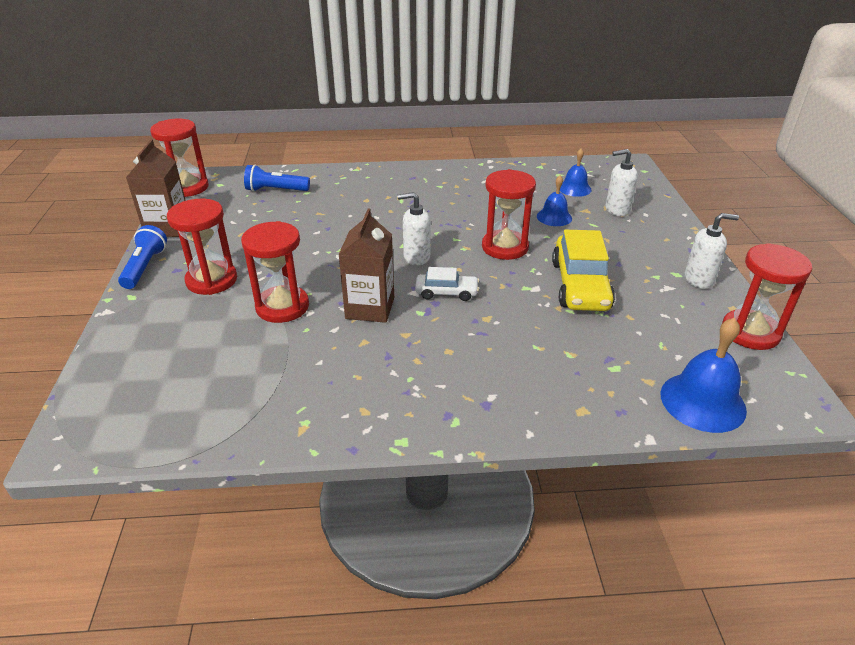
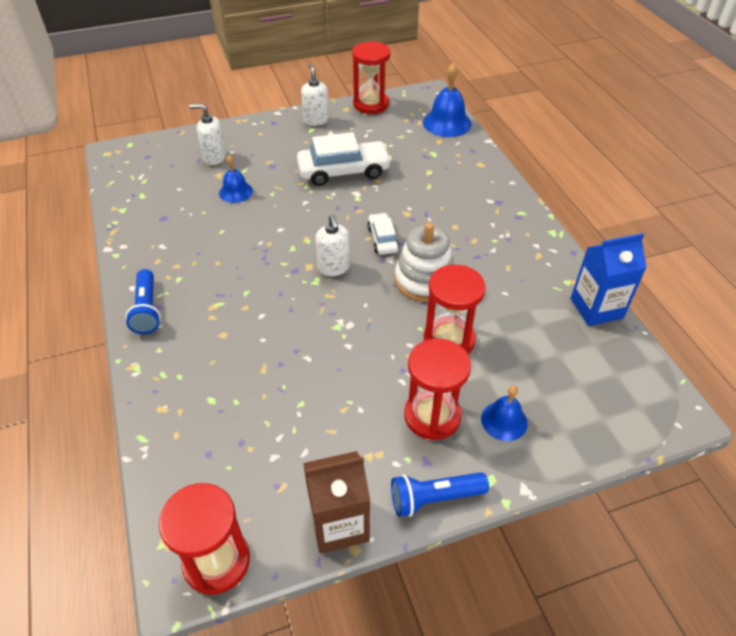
camera: 105 degrees left, 10 degrees up
blue flashlight [244,165,310,192] -> blue flashlight moved to [125,269,161,334]
brown carton [338,209,394,323] -> white stacking toy [395,222,454,302]
red hourglass [482,169,536,260] -> none
yellow car [552,230,615,311] -> white car [297,132,392,186]
blue bell [560,148,592,197] -> blue bell moved to [481,385,528,441]
white soap dispenser [606,149,638,216] -> white soap dispenser turned 120 degrees clockwise [189,104,226,165]
none -> blue carton [570,233,647,326]

